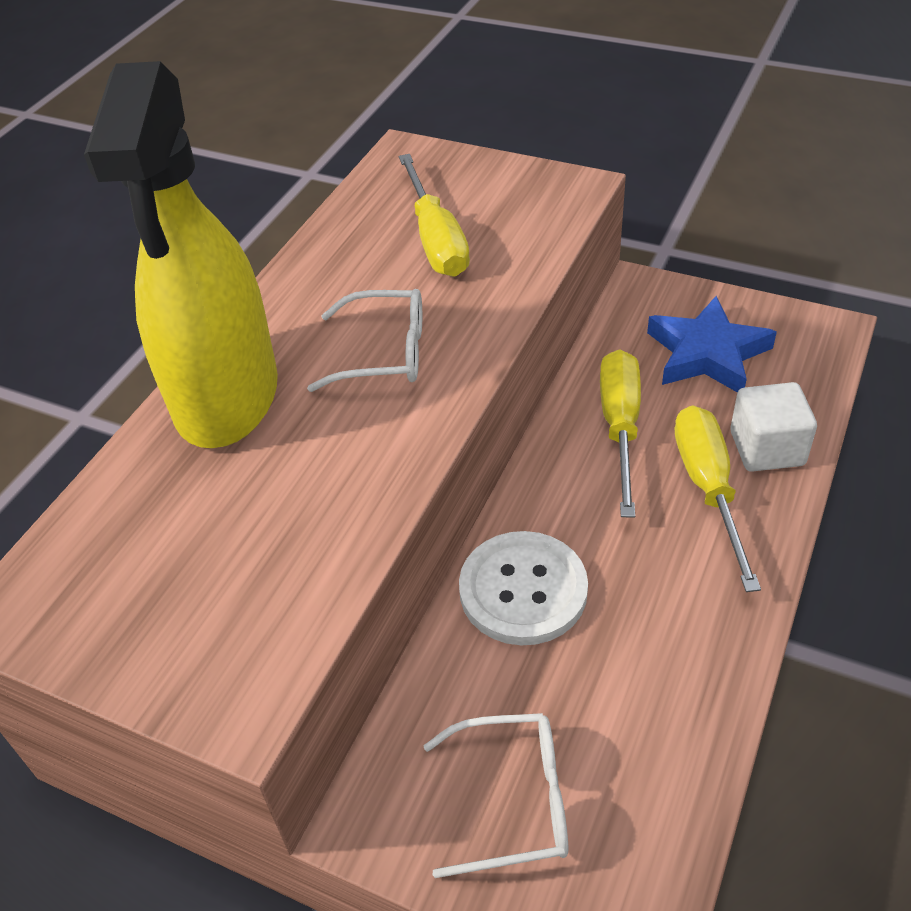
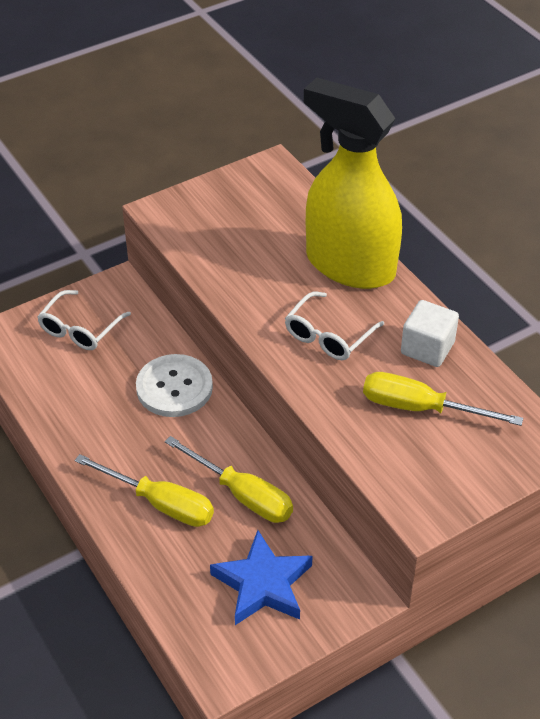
camera: 120 degrees right, 0 degrees up
white cube [730,382,817,472] -> white cube moved to [401,300,459,367]

